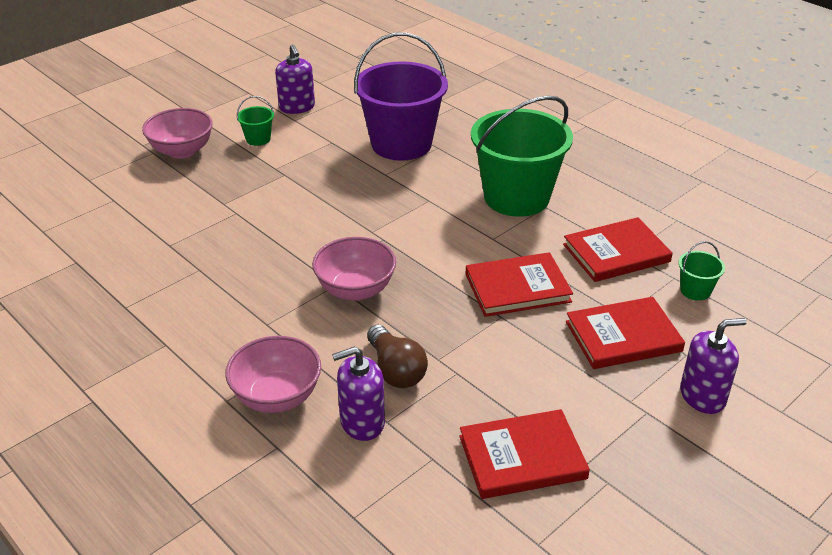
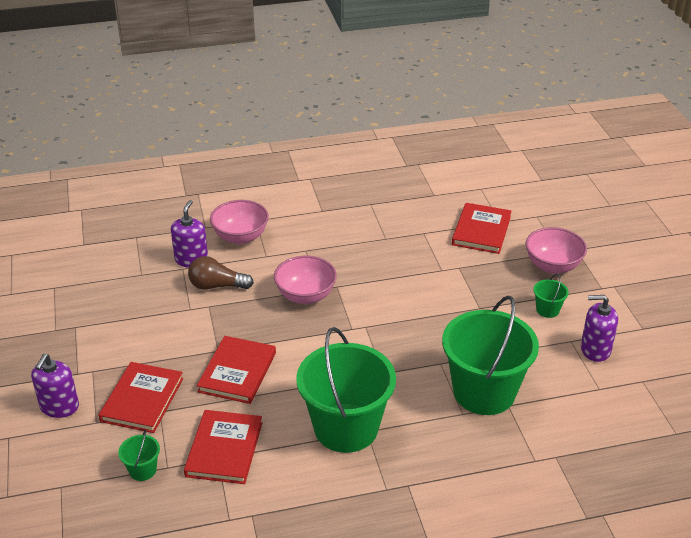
camera: 120 degrees right, 0 degrees up
purple bucket [354,33,448,161] -> green bucket [442,295,539,415]
red book [459,409,590,499] -> red book moved to [452,203,511,254]

